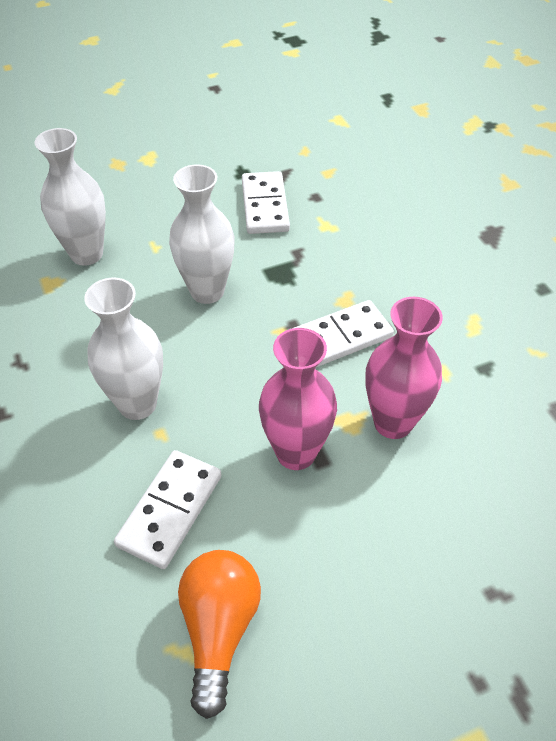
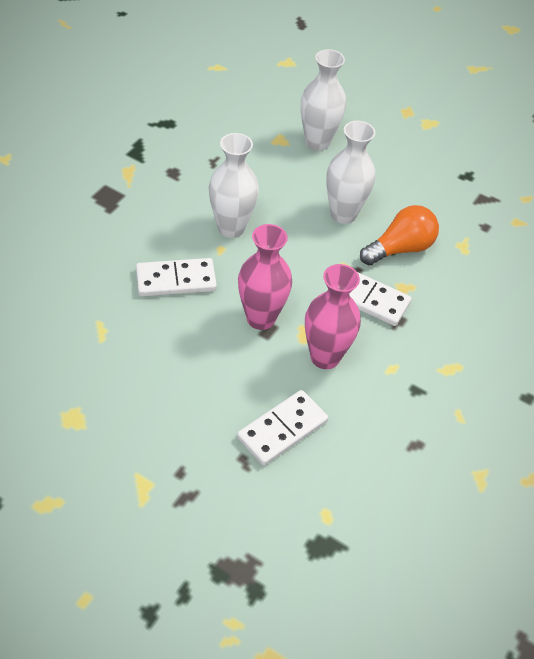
camera: 50 degrees right, 0 degrees up
orange light bulb [178,550,261,719] -> orange light bulb moved to [360,205,439,265]
white domino [242,171,290,234] -> white domino moved to [237,390,328,466]

